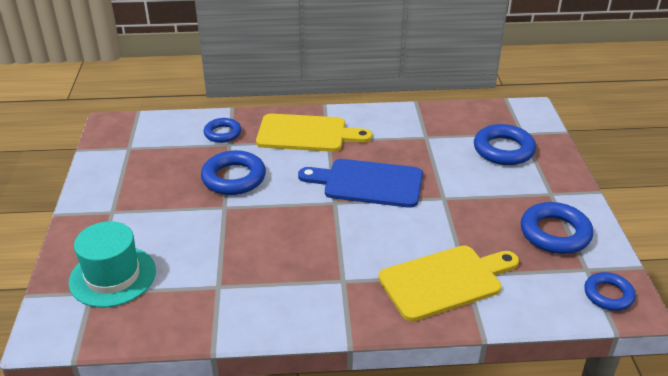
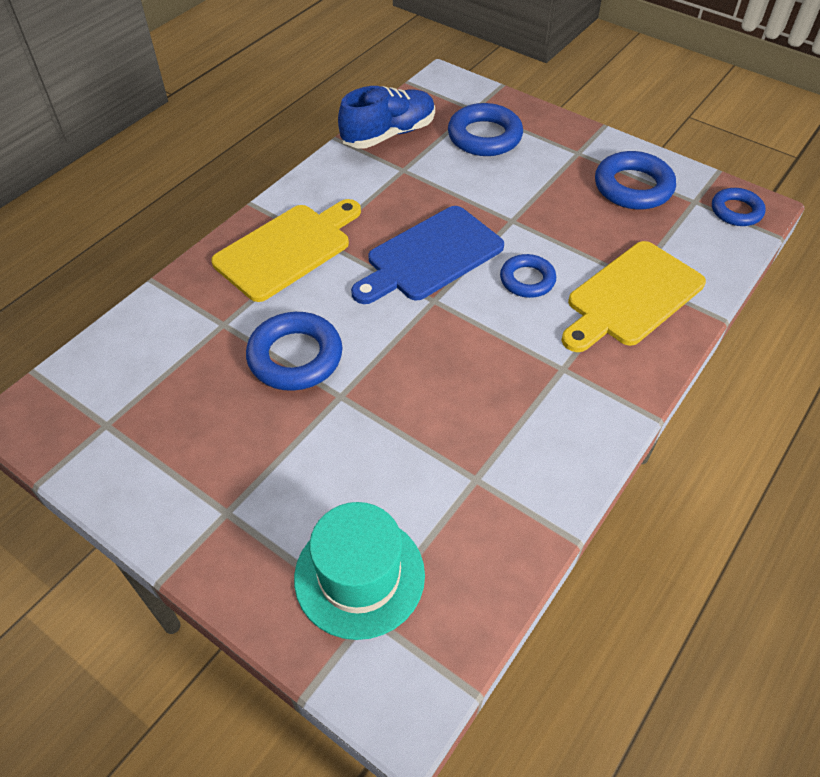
camera: 50 degrees left, 15 degrees up
blue ring [204,118,241,143] -> blue ring moved to [500,254,556,298]
yellow cutting board [378,245,519,321] -> yellow cutting board turned 150 degrees counterclockwise [561,241,706,352]
none -> blue shoe [338,86,435,149]

